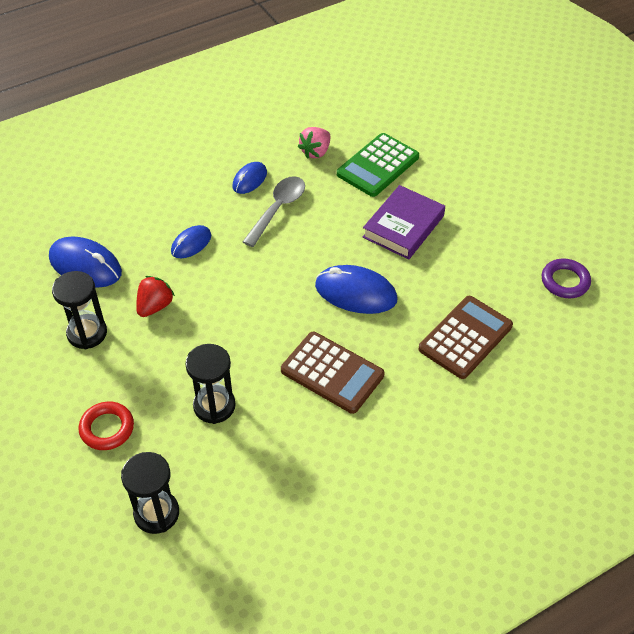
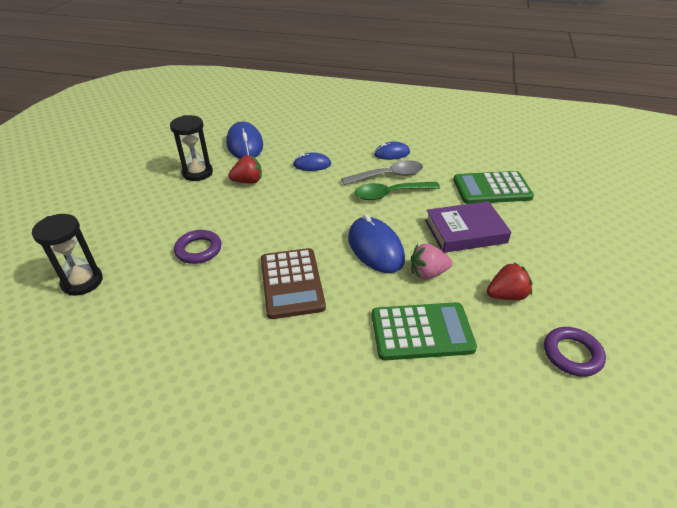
camera: 45 degrees right, 10 degrees down
red ring [79,402,134,450] -> none
black hourglass [185,344,236,424] -> purple ring [174,230,222,264]
pink strawberry [298,127,330,159] -> pink strawberry moved to [411,243,452,279]
brown calculator [419,296,513,379] -> green calculator [372,302,477,360]
none -> green spoon [355,182,440,200]
none -> red strawberry [487,263,532,300]

